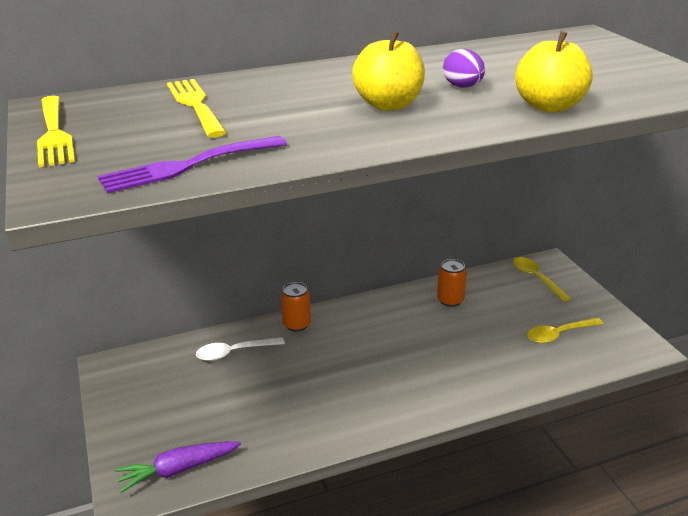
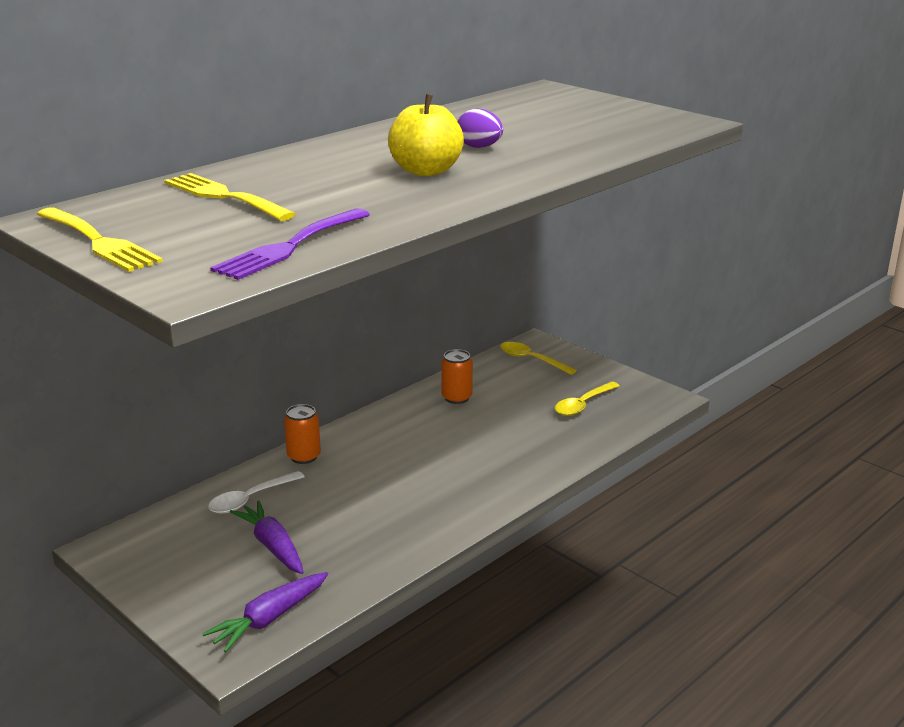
camera: 25 degrees left, 5 degrees down
yellow apple [515,31,593,113] -> none
none -> purple carrot [230,500,304,574]

